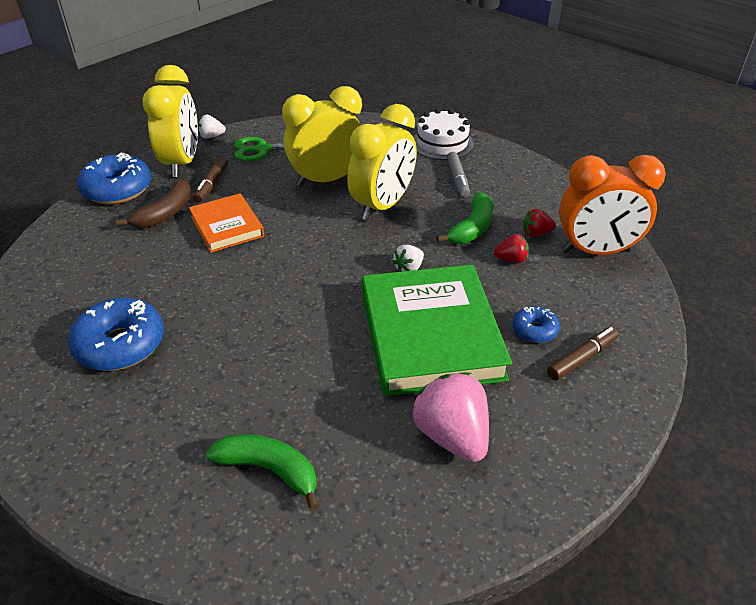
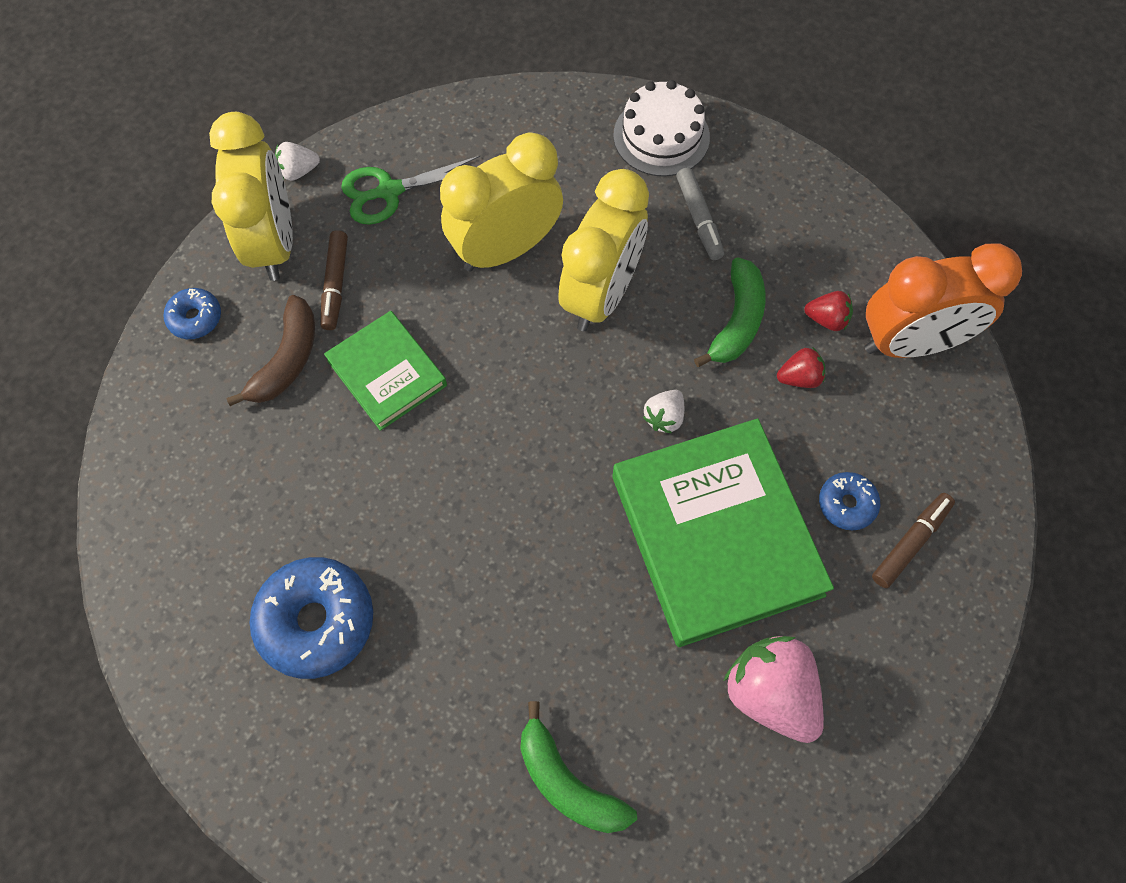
camera: 10 degrees left, 25 degrees up
blue donut [77,153,151,204] -> blue donut [163,288,221,339], size x0.52
orange book [189,193,264,253] -> green book [324,311,447,431]
green banana [206,434,319,510] -> green banana turned 150 degrees counterclockwise [520,701,637,833]
red strawberry [523,209,556,237] -> red strawberry turned 150 degrees counterclockwise [804,291,853,331]

